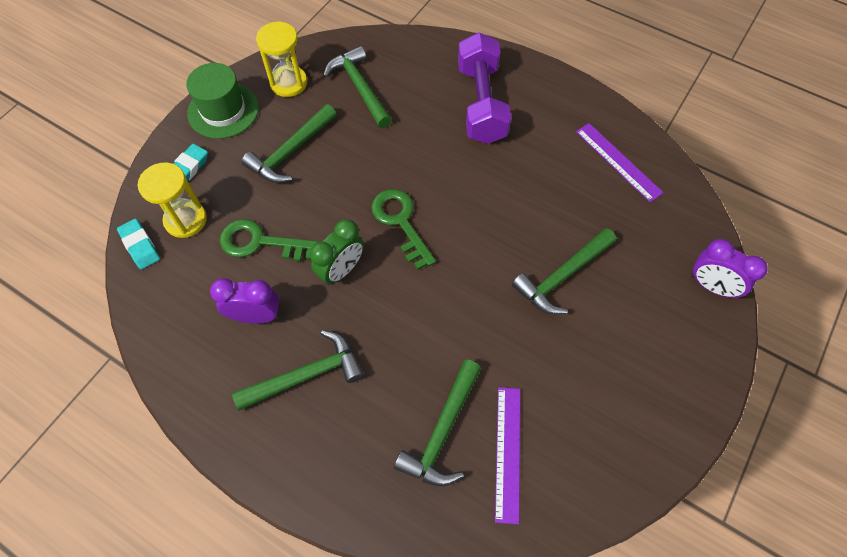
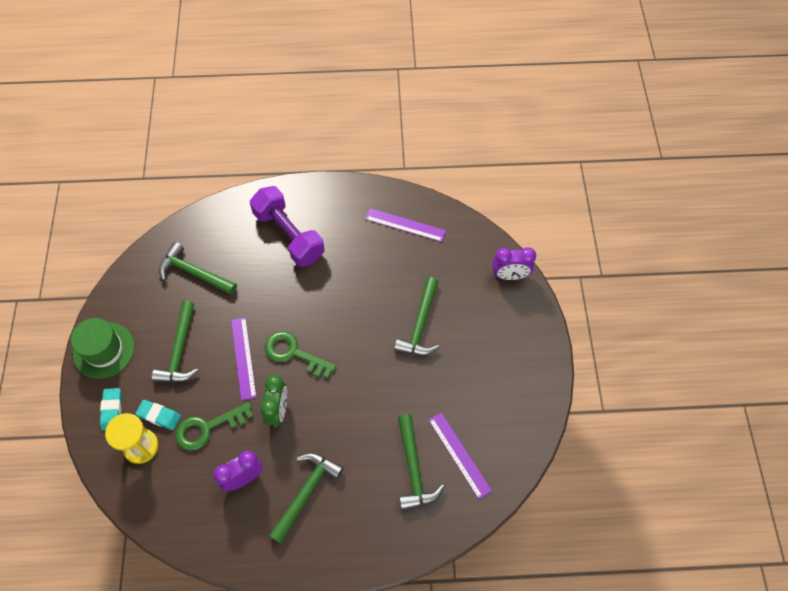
camera: 35 degrees left, 0 degrees up
turquoise eraser [117,219,160,270] -> turquoise eraser moved to [135,400,181,430]
yellow hourglass [256,21,307,97] -> none
none -> purple ruler [231,317,257,401]

